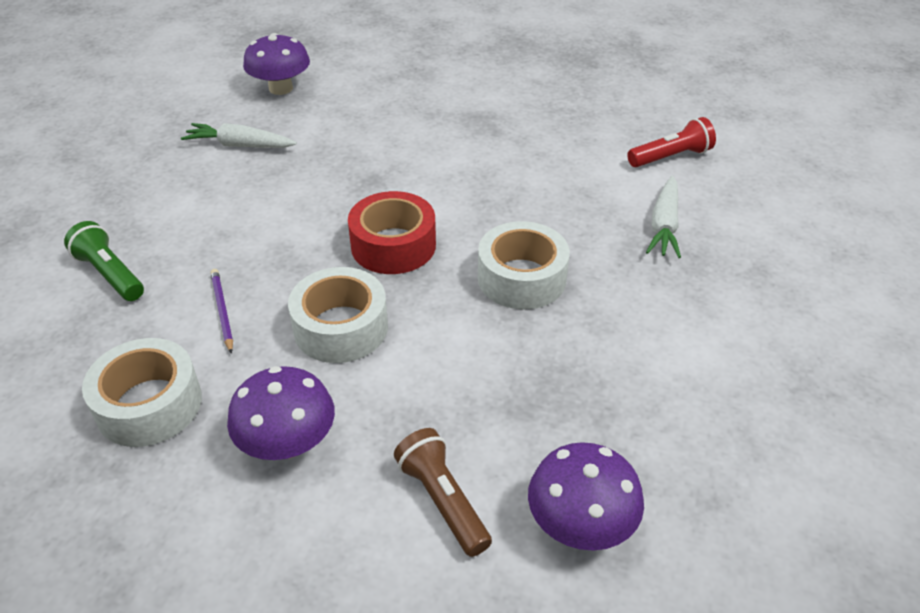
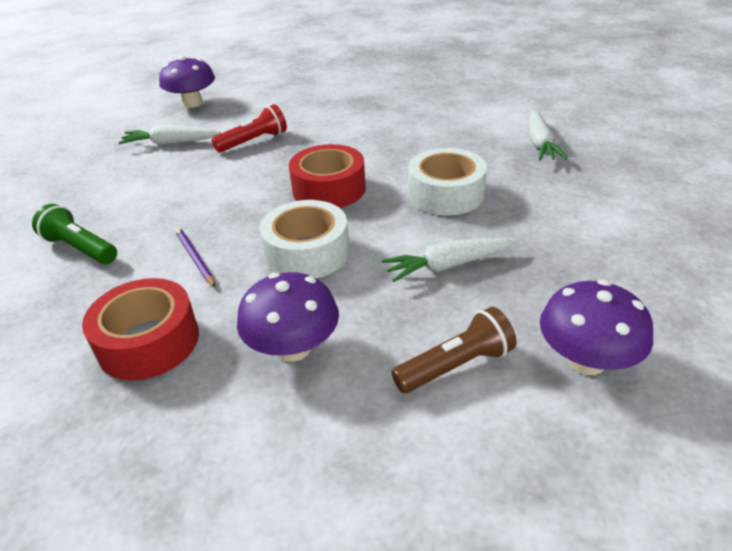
camera: 10 degrees left, 5 degrees down
white tape [82,338,202,447] -> red tape [82,278,199,380]
brown flashlight [394,428,492,557] -> brown flashlight turned 105 degrees clockwise [392,307,516,393]
red flashlight [627,117,716,167] -> red flashlight moved to [212,104,287,153]
none -> white carrot [381,238,517,282]

